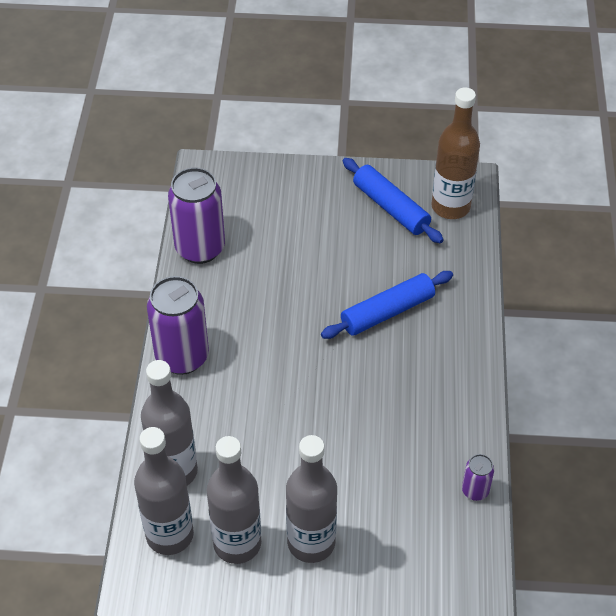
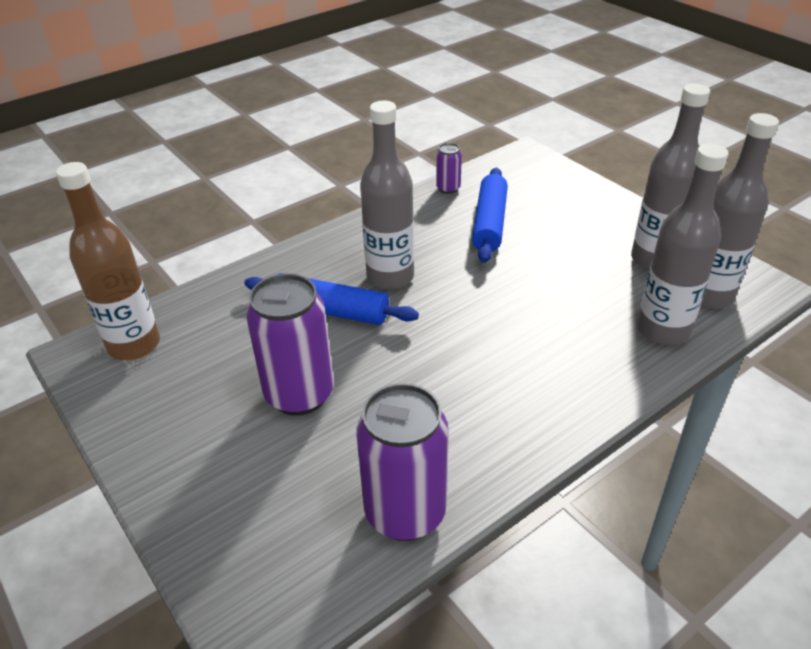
camera: 130 degrees left, 10 degrees down
purple can [147,276,209,375] -> purple can moved to [246,273,334,415]
grey bottle [286,435,337,563] -> grey bottle moved to [360,100,414,290]
blue rolling pin [343,158,444,243] -> blue rolling pin moved to [472,167,508,263]

